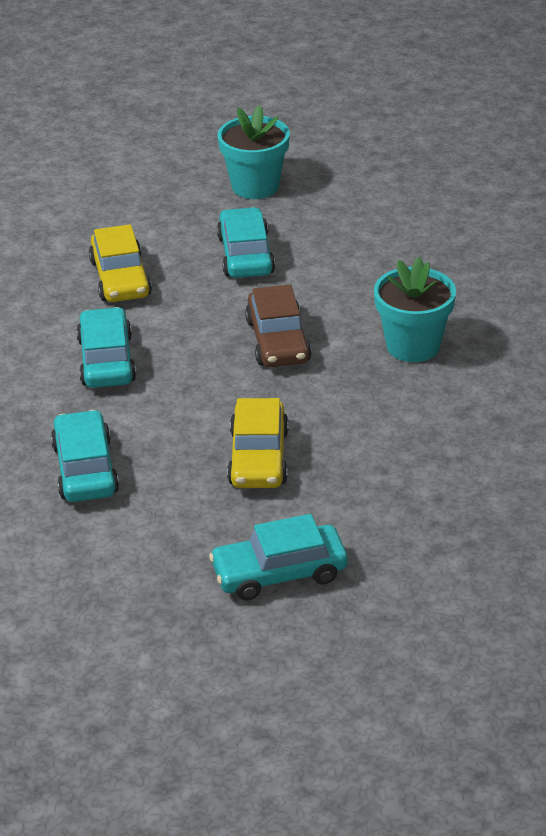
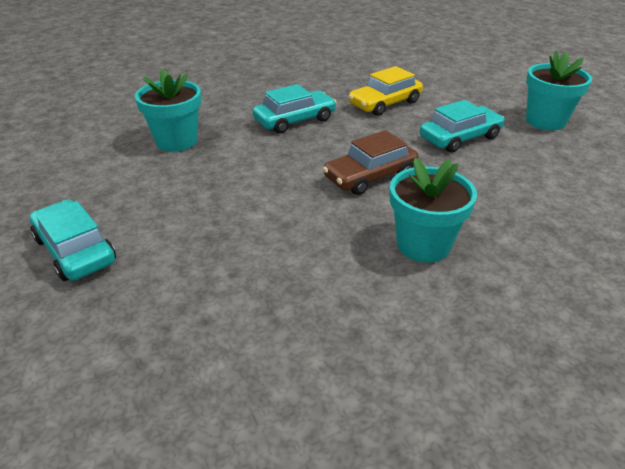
camera: 65 degrees right, 0 degrees up
turquoise car [51,410,119,502] -> turquoise flower pot [135,69,201,152]
yellow car [227,398,289,488] -> none

